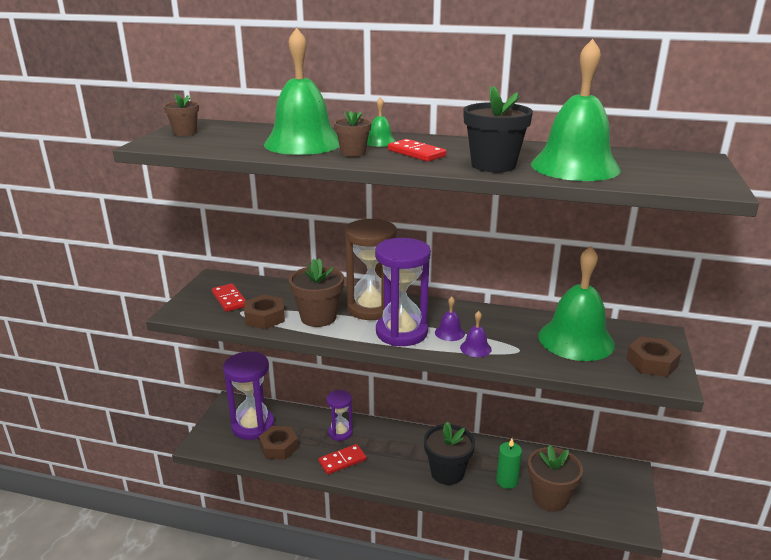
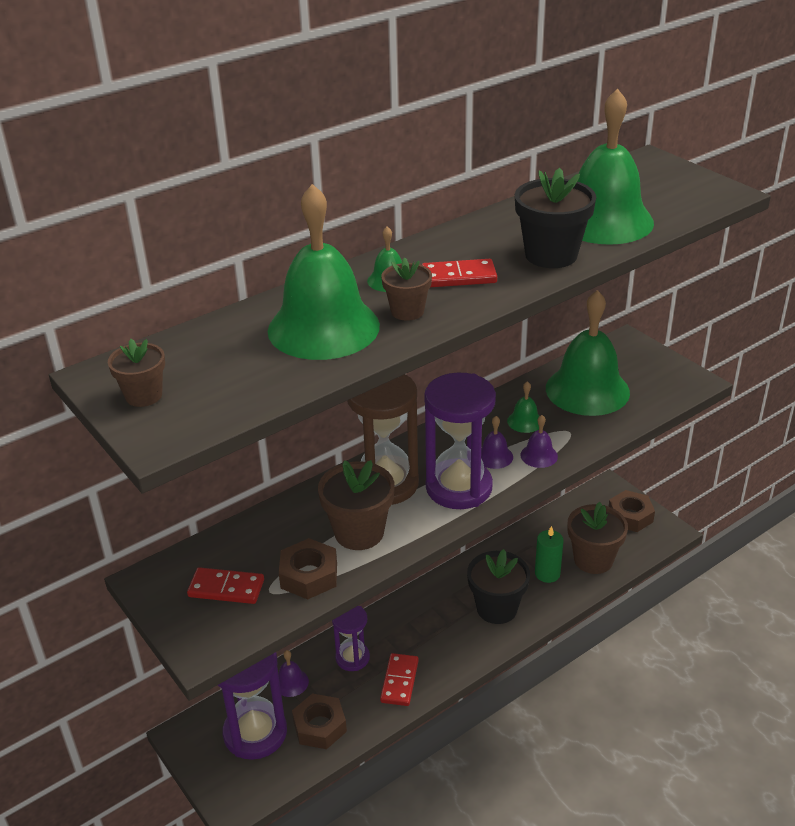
camera: 50 degrees left, 10 degrees up
brown nut [626,336,681,377] -> brown nut moved to [608,490,655,532]
none -> purple bell [278,650,309,697]
none -> green bell [507,381,539,433]

